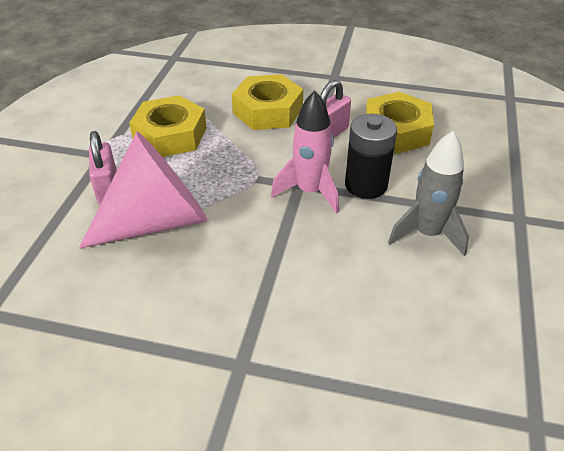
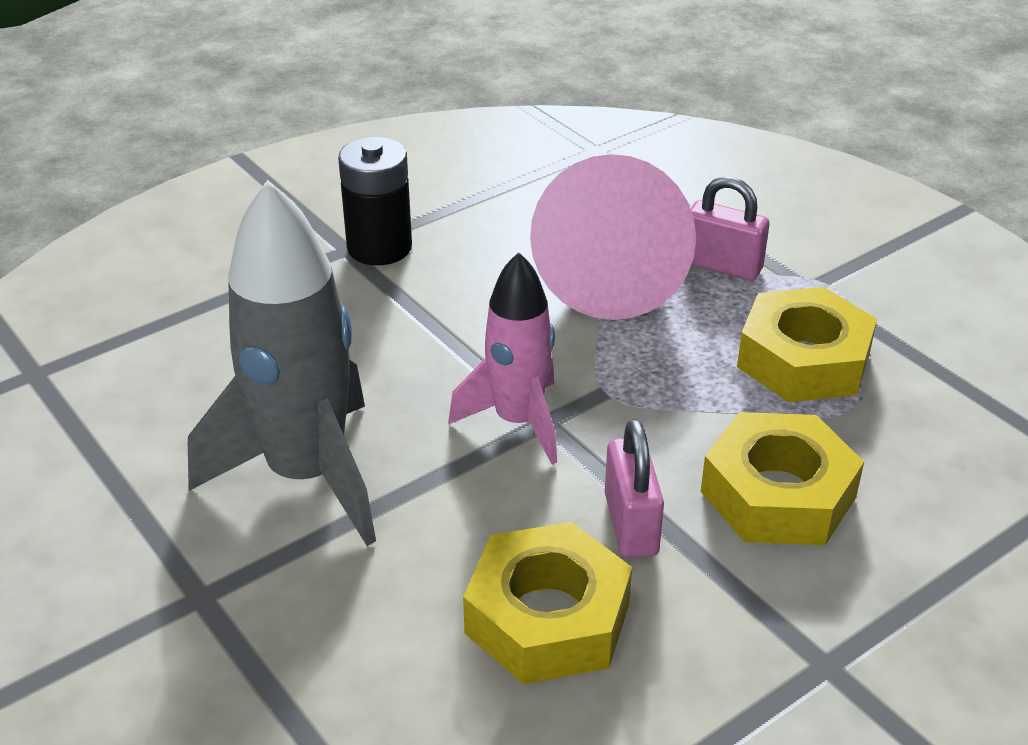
camera: 130 degrees right, 5 degrees down
black battery [345,114,397,199] -> black battery moved to [338,137,412,265]
grey rocket [388,131,469,256] -> grey rocket [188,180,376,546], size x1.60

